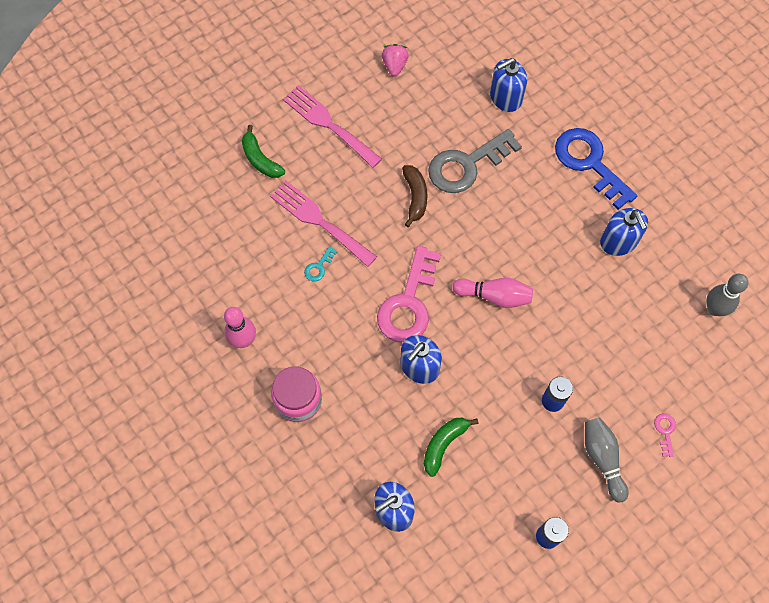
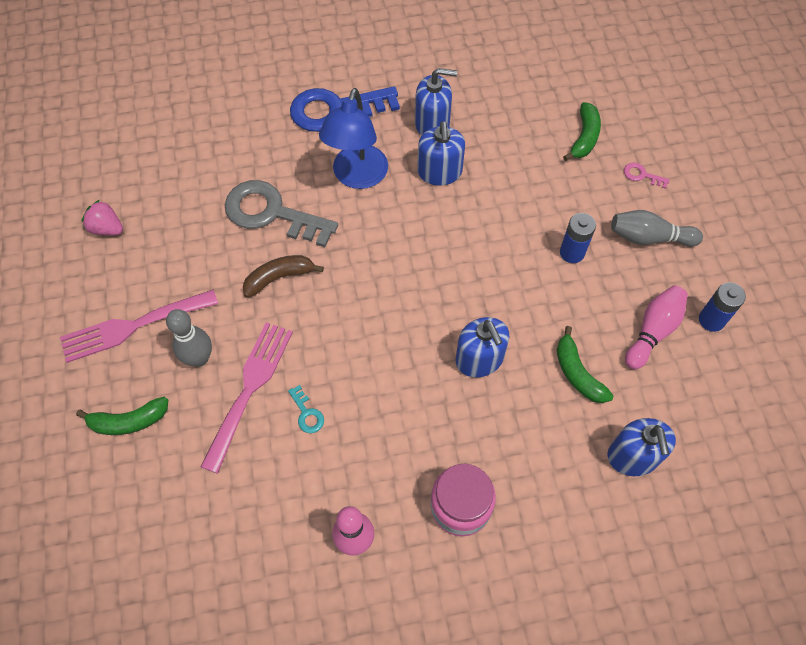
camera: 65 degrees left, 5 degrees down
pink fork [270,181,377,267] -> pink fork turned 135 degrees clockwise [201,322,293,474]
pink key [377,246,441,342] -> none
brown banana [402,165,428,227] -> brown banana turned 45 degrees counterclockwise [243,255,324,298]
grey key [428,129,522,193] -> grey key turned 120 degrees clockwise [225,180,338,247]
pink bowling pin [452,278,533,308] -> pink bowling pin moved to [625,285,688,369]
blue soap dispenser [490,58,527,112] -> blue soap dispenser moved to [418,121,465,186]
grey bowling pin [706,274,748,316] -> grey bowling pin moved to [166,309,212,367]
none -> blue lamp [319,88,388,189]
none -> green banana [563,102,601,161]

